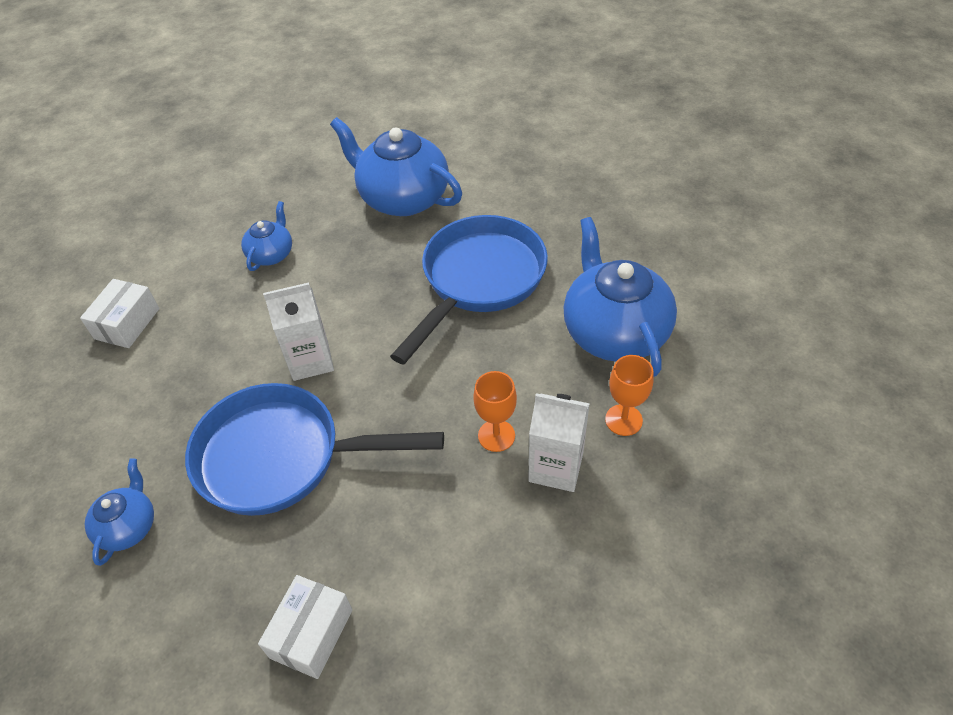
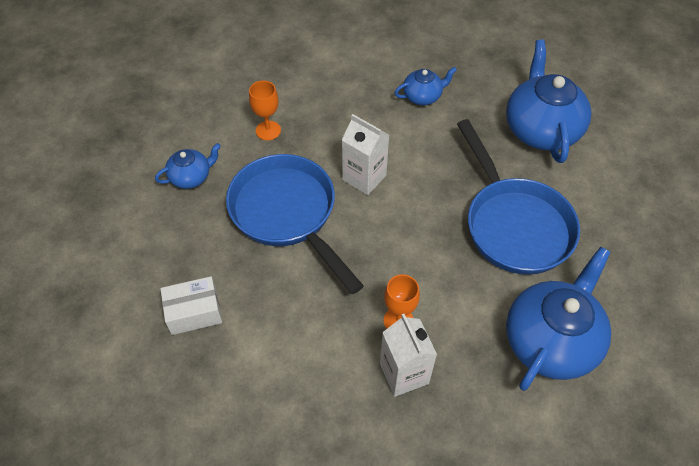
camera: 50 degrees right, 5 degrees up
white box [80,279,159,348] -> none
blue pan [390,215,548,364] -> blue pan turned 75 degrees clockwise [457,119,580,275]
orange goblet [605,355,654,436] -> orange goblet moved to [249,81,281,140]

